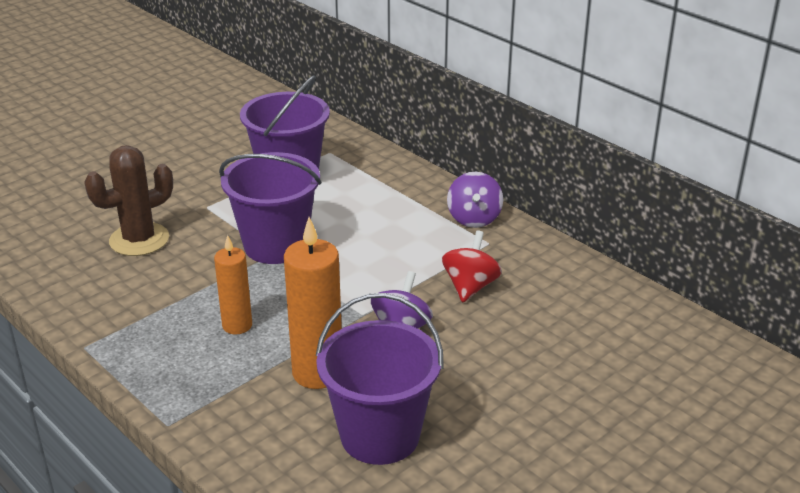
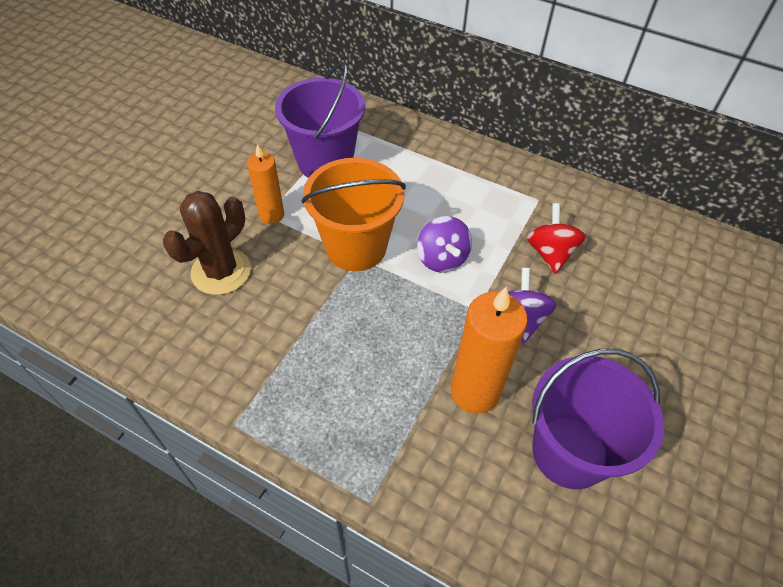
camera: 20 degrees left, 20 degrees up
orange candle [214,235,252,334] -> orange candle moved to [247,144,284,224]
purple bucket [219,152,321,264] -> orange bucket [301,158,406,271]
purple spinning top [447,172,503,228] -> purple spinning top moved to [417,216,472,273]

